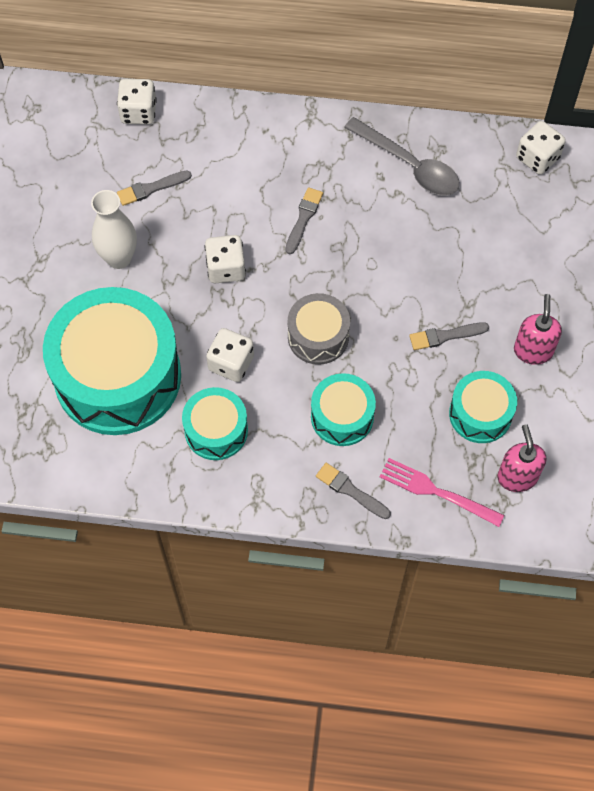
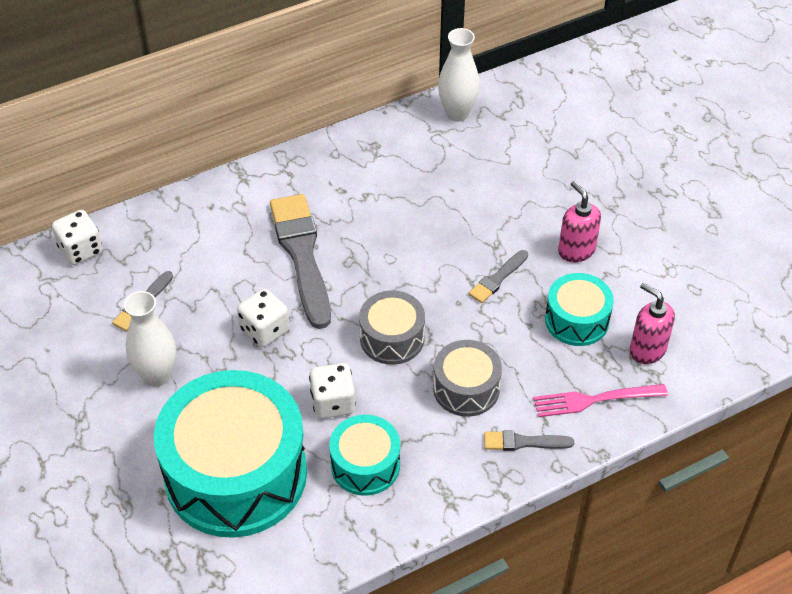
camera: 35 degrees left, 15 degrees down
grey brush [285,187,323,254] -> grey brush [270,194,331,329], size x2.11
turquoise drum [311,373,376,446] -> grey drum [433,340,502,417]
grey spoon [344,117,459,196] -> none
white dice [516,121,566,175] -> white vase [438,28,480,122]

